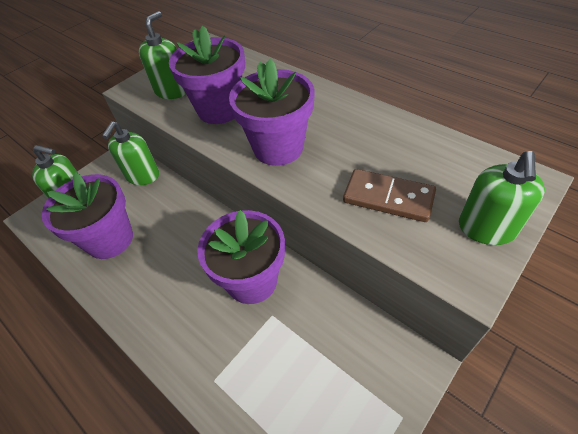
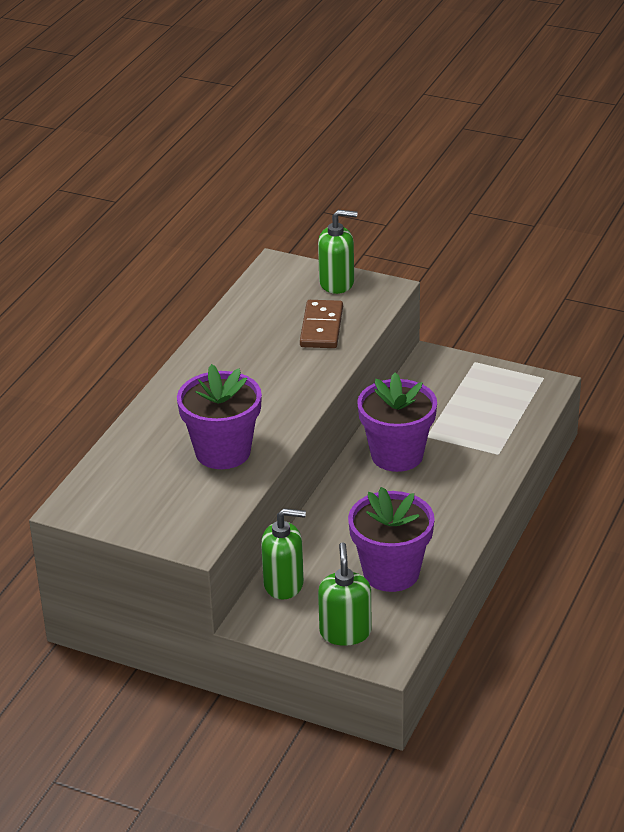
camera: 110 degrees left, 15 degrees down
green soap dispenser [139,11,186,99] -> none
purple flower pot [229,59,315,166] -> none

